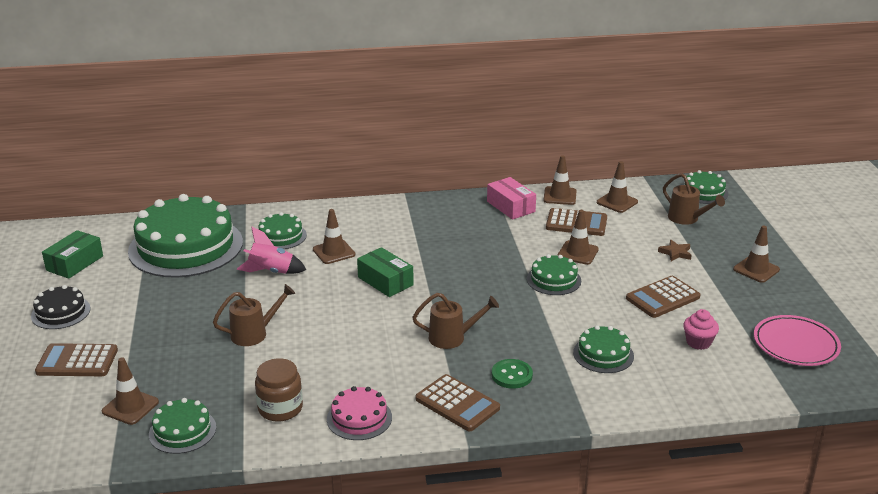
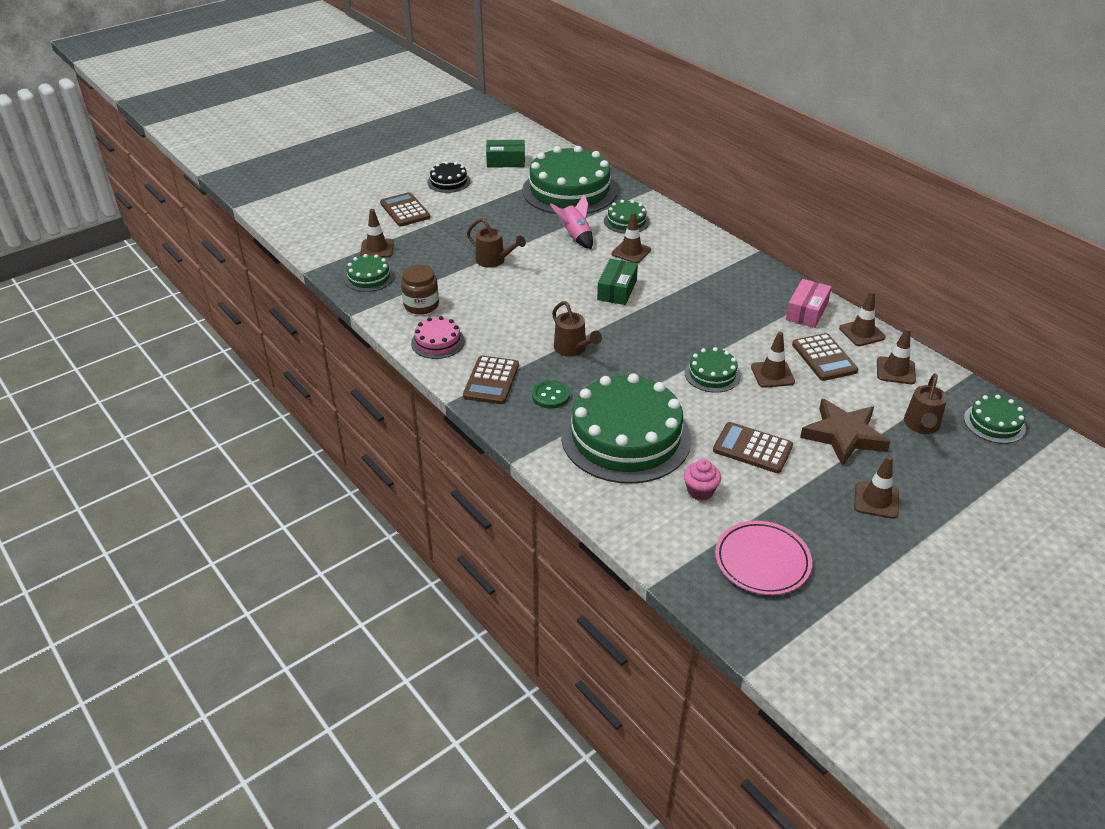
camera: 60 degrees right, 10 degrees up
green cake [573,325,634,373] -> green cake [561,373,691,484], size x2.17
brown star [658,240,692,261] -> brown star [800,399,890,466], size x2.21

